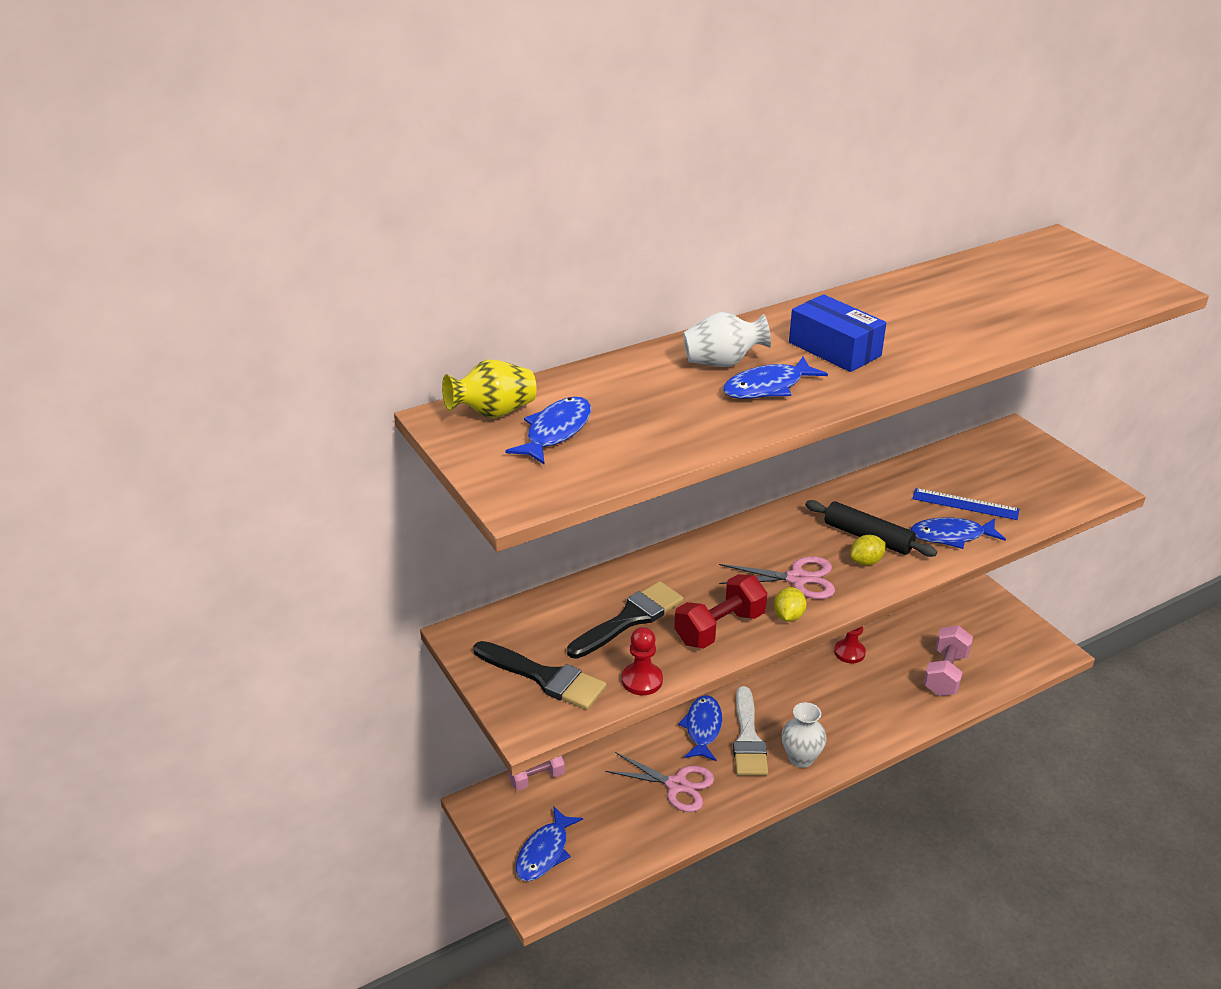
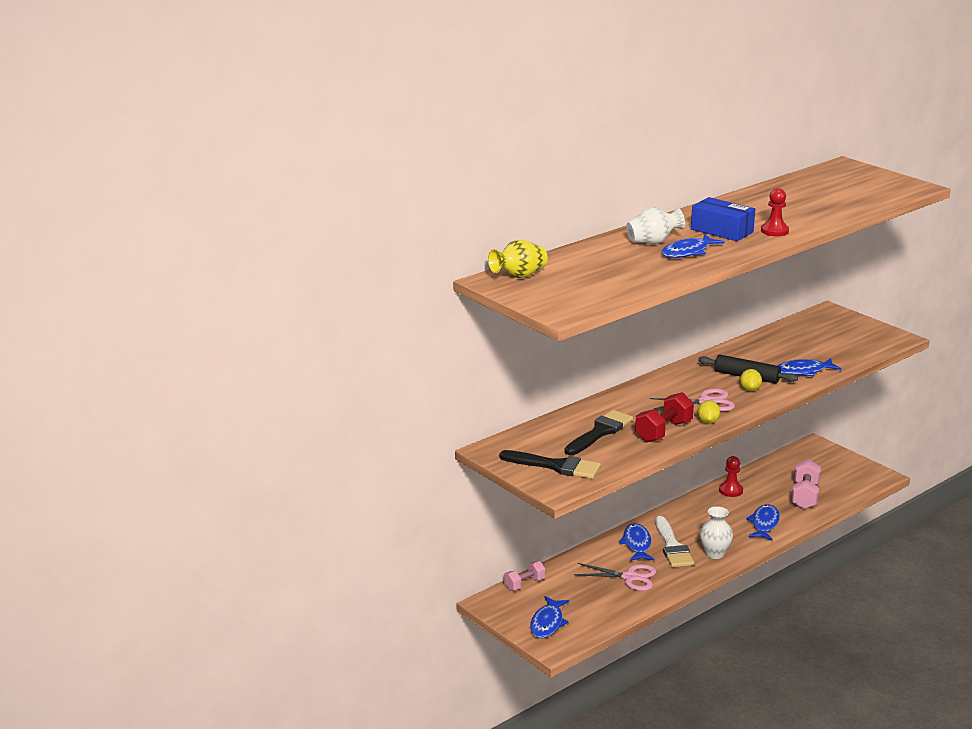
camera: 10 degrees left, 10 degrees down
blue fish [505,397,591,465] -> blue fish moved to [746,504,780,541]
red pawn [622,627,663,695] -> red pawn moved to [761,188,789,236]
yellow lemon [850,535,886,565] -> yellow lemon turned 45 degrees counterclockwise [740,369,762,391]
blue ruler [912,488,1019,520] -> none

